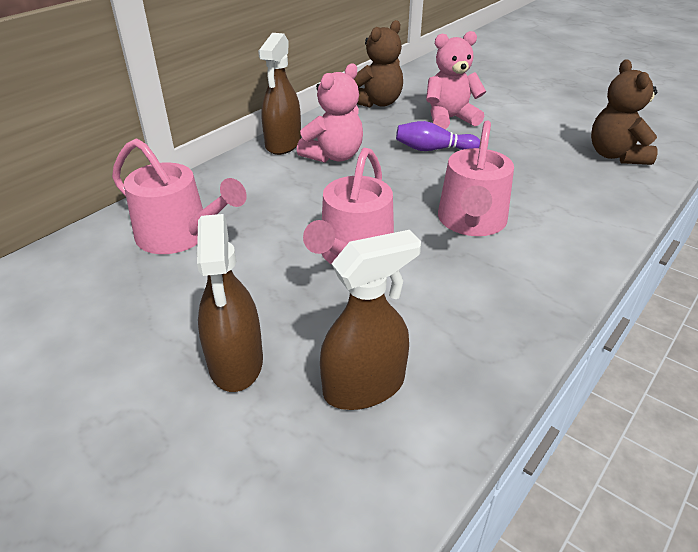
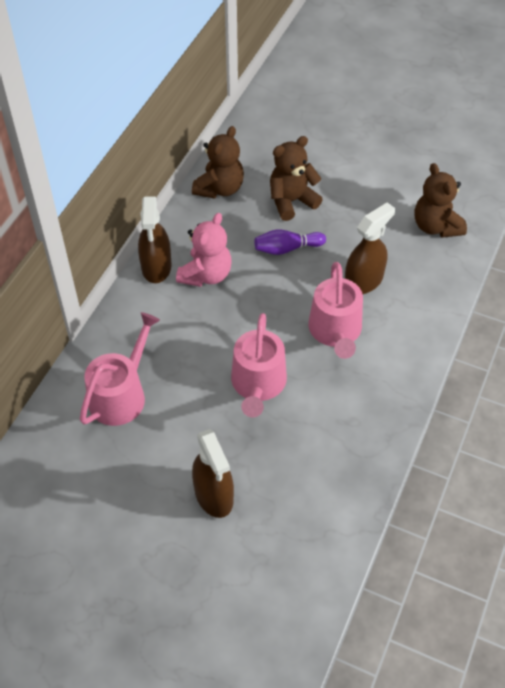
camera: 15 degrees left, 15 degrees up
pink watering can [112,138,247,254] -> pink watering can turned 75 degrees counterclockwise [80,312,160,426]
brown spray bottle [320,230,421,410] -> brown spray bottle moved to [345,202,395,294]
pink teddy bear [426,31,486,129] -> brown teddy bear [270,136,323,221]

